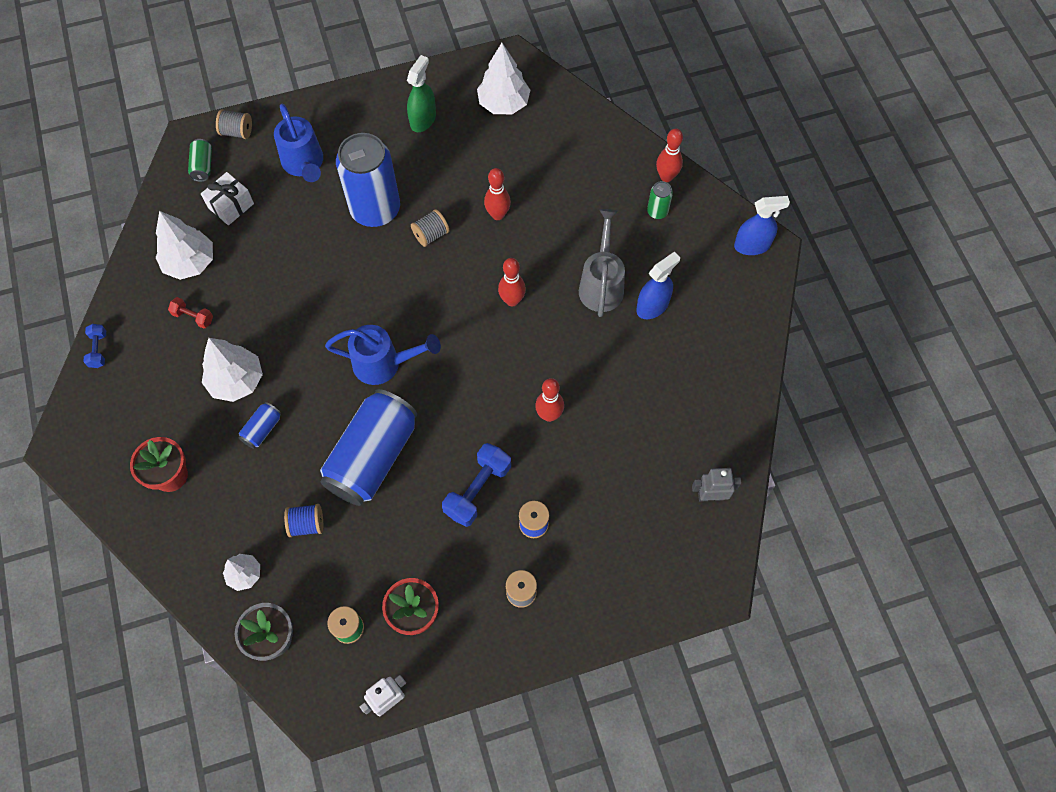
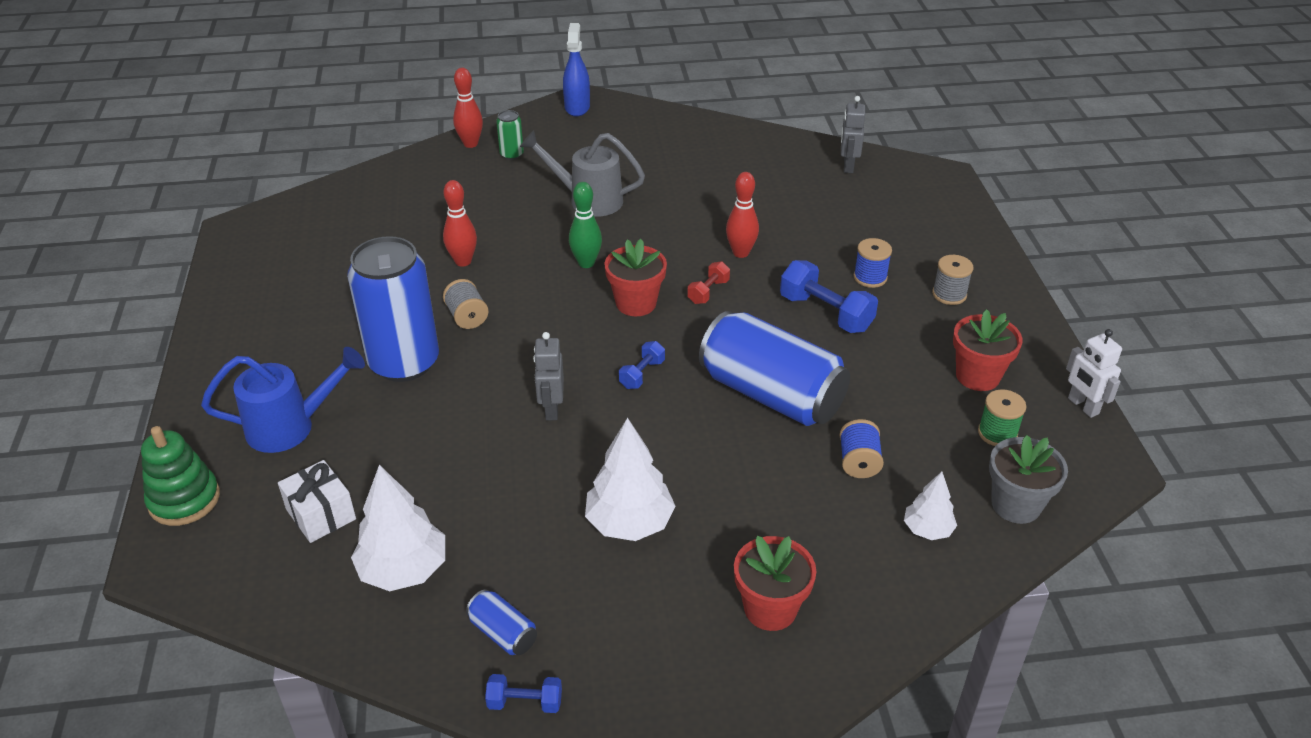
camera: 80 degrees left, 25 degrees down
red dumbbell [168,297,213,328] -> red dumbbell moved to [687,261,730,304]
green can [188,139,212,182] -> none
grey spool [216,109,252,139] -> green stacking toy [141,426,220,526]
blue can [239,402,281,449] -> blue can moved to [466,589,537,655]
blue watering can [325,325,441,385] -> blue dumbbell [619,341,665,389]
green spray bottle [407,55,436,132] -> none
white tree [477,43,530,114] -> none
red bowling pin [498,258,526,307] -> green bowling pin [569,182,602,268]
blue spray bottle [636,252,680,319] -> none
none -> grey robot [533,332,564,421]
none -> red flower pot [604,239,667,316]

